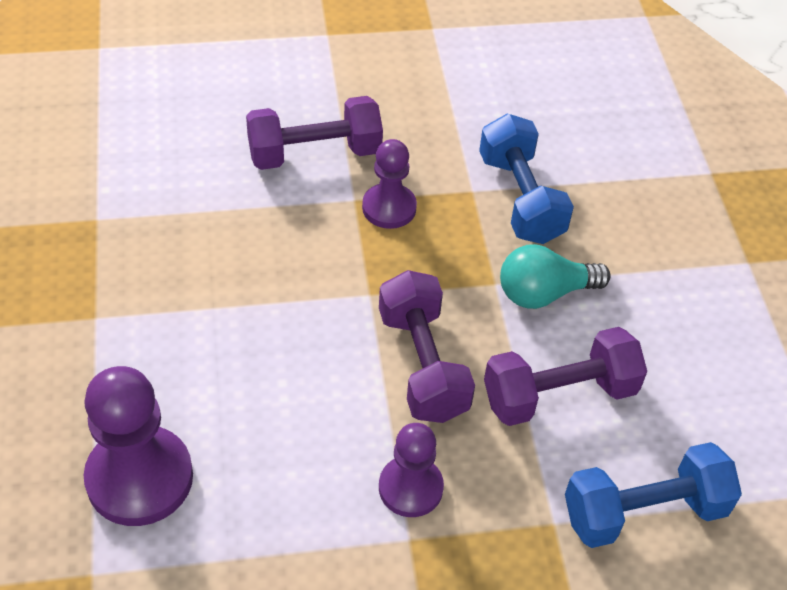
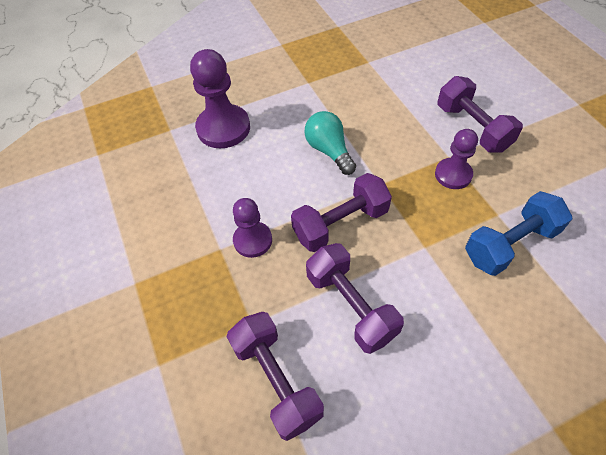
camera: 80 degrees right, 5 degrees up
turquoise light bulb [500,244,611,309] -> turquoise light bulb moved to [305,111,356,175]
blue dumbbell [565,442,742,548] -> purple dumbbell [227,312,324,441]

